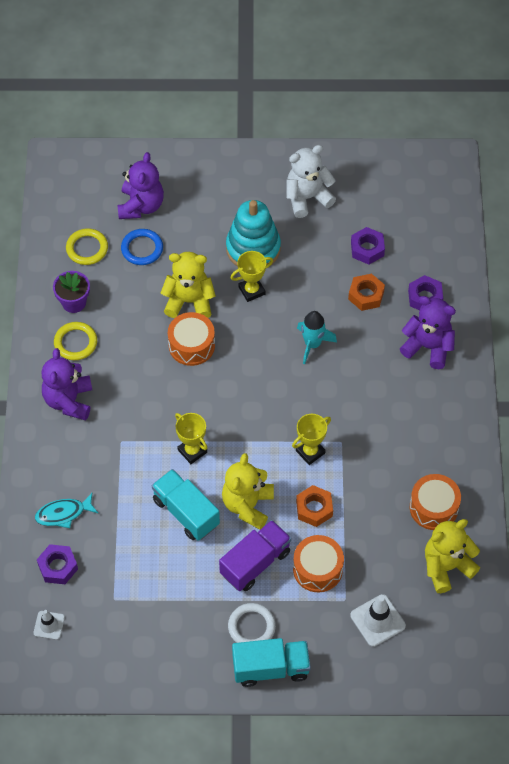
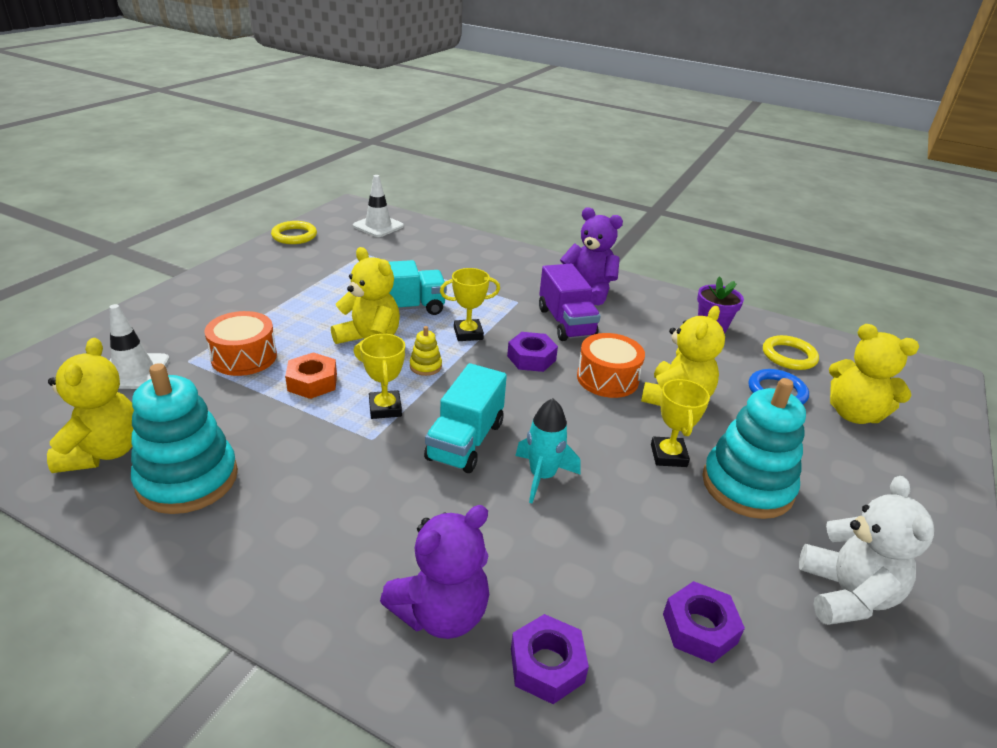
camera: 115 degrees right, 25 degrees down
white traffic cone [33,610,65,640] -> white traffic cone [353,175,404,237], size x1.59
turquoise fish [35,493,99,528] -> none
purple nut [37,544,78,584] -> purple nut moved to [507,332,558,372]
yellow ring [54,322,97,360] -> yellow ring moved to [271,221,317,244]
purple teddy bear [118,152,164,219] -> yellow teddy bear [829,324,919,424]
purple truck [219,520,291,591] -> purple truck moved to [539,264,601,341]
white ring [228,603,276,643] -> none
turquoise truck [232,638,311,687] -> turquoise truck moved to [424,363,507,473]
orange nut [348,273,385,311] -> none
orange drum [410,474,461,530] -> turquoise stacking toy [131,363,238,514]
none -> yellow stacking toy [410,326,442,376]

